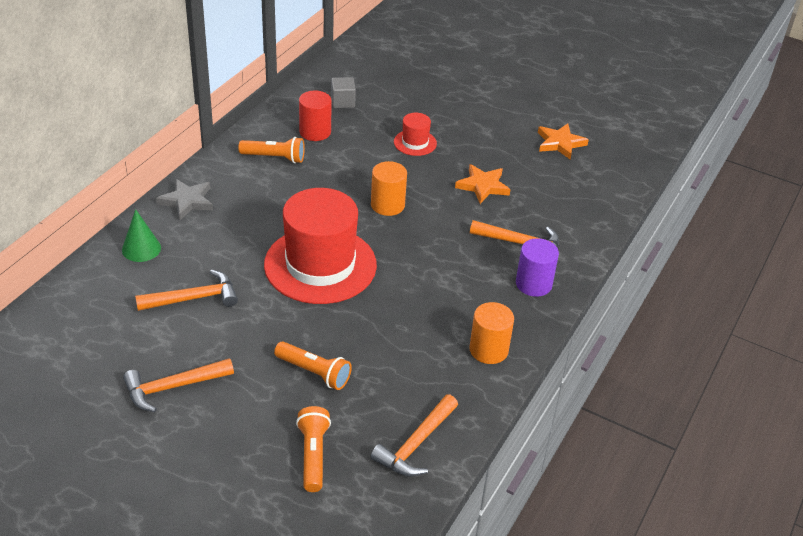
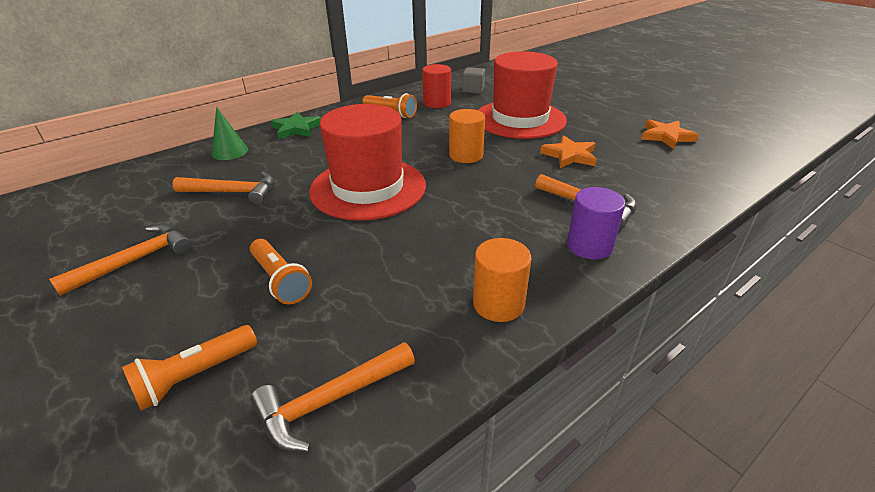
camera: 25 degrees right, 5 degrees down
orange hammer [123,358,234,412] -> orange hammer turned 135 degrees clockwise [49,224,192,296]
grey star [156,179,213,220] -> green star [271,112,322,139]
orange flashlight [296,406,331,492] -> orange flashlight turned 150 degrees counterclockwise [122,325,257,411]
red hat [394,113,437,156] -> red hat [478,51,567,139], size x2.26

